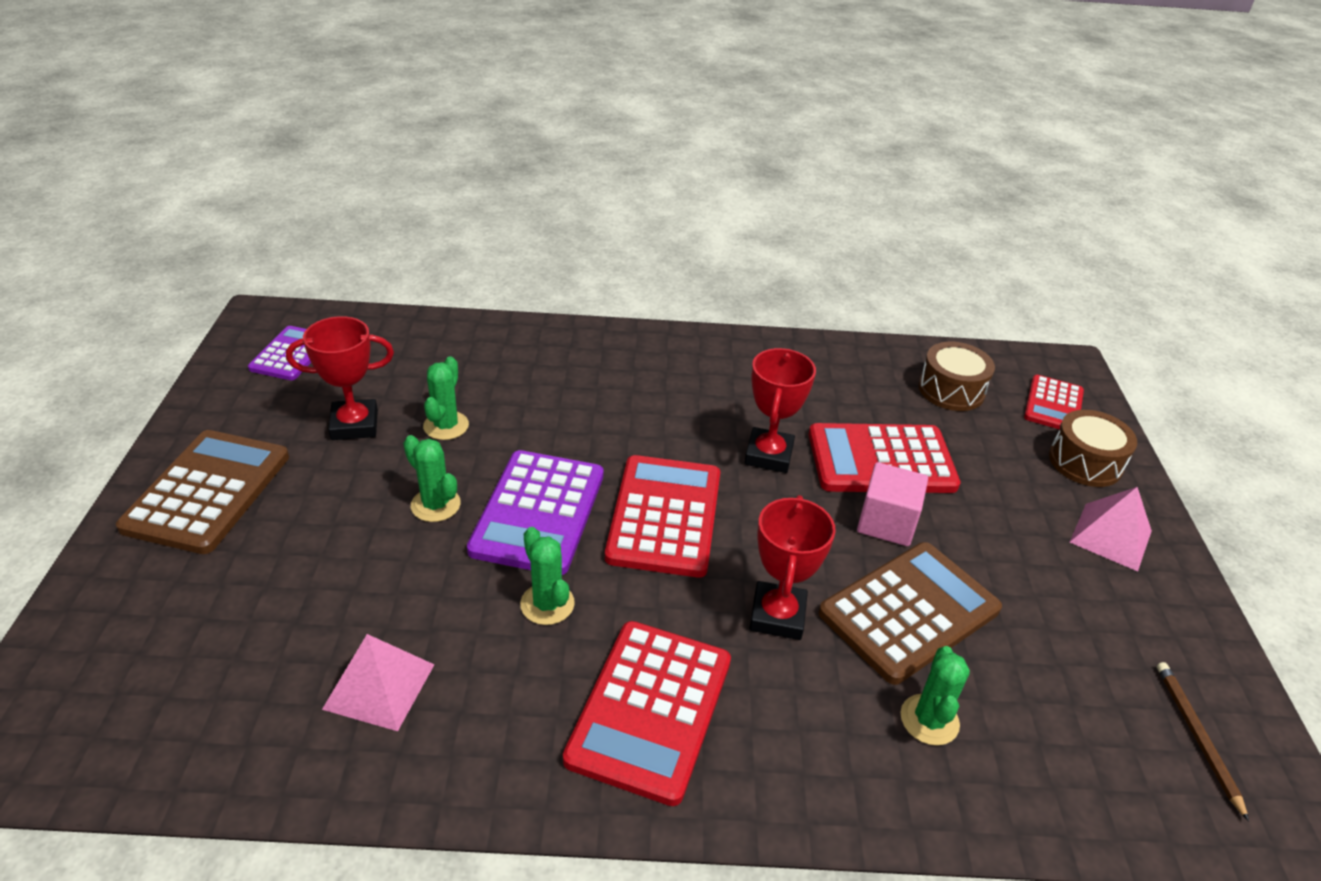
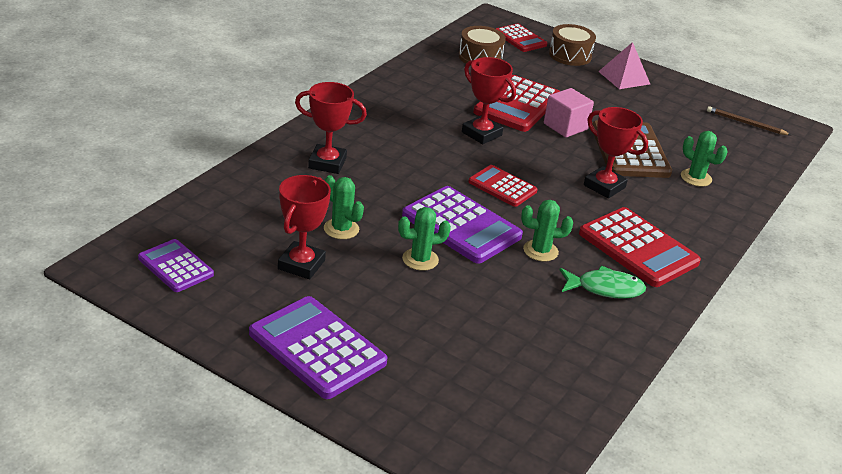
camera: 60 degrees left, 5 degrees down
brown calculator [116,430,289,554] -> purple calculator [249,296,387,399]
pink pyramid [322,634,435,731] -> none
red calculator [605,455,720,578] -> red calculator [468,165,538,207], size x0.60
none -> red trophy [295,82,367,174]
none -> green fish [560,266,646,299]

